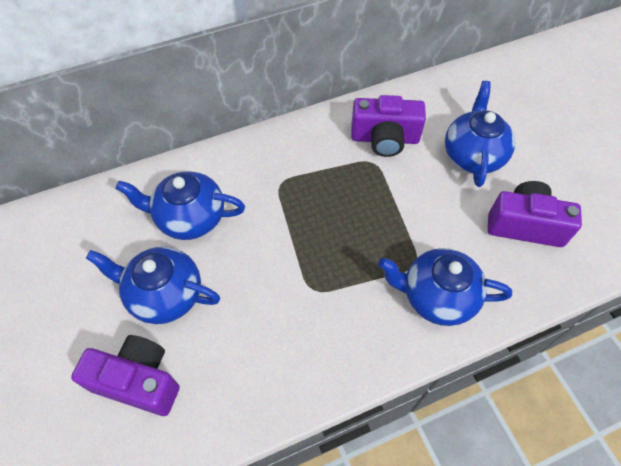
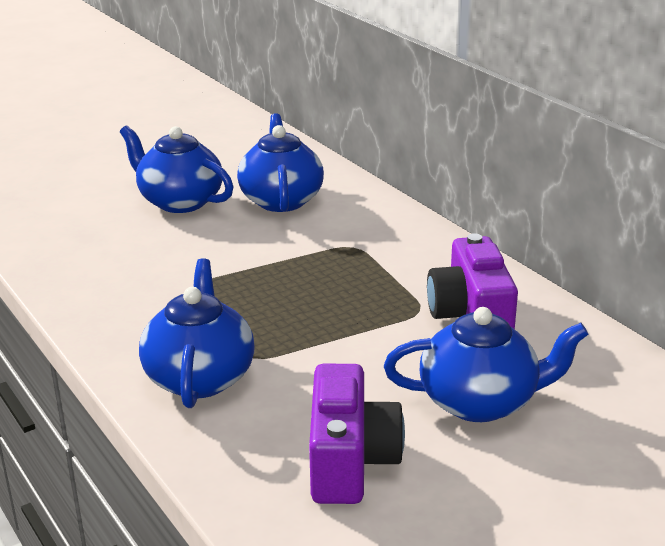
camera: 80 degrees right, 30 degrees down
purple camera [71,335,180,416] -> none
blue teapot [86,247,220,324] -> blue teapot turned 60 degrees counterclockwise [120,125,233,213]

